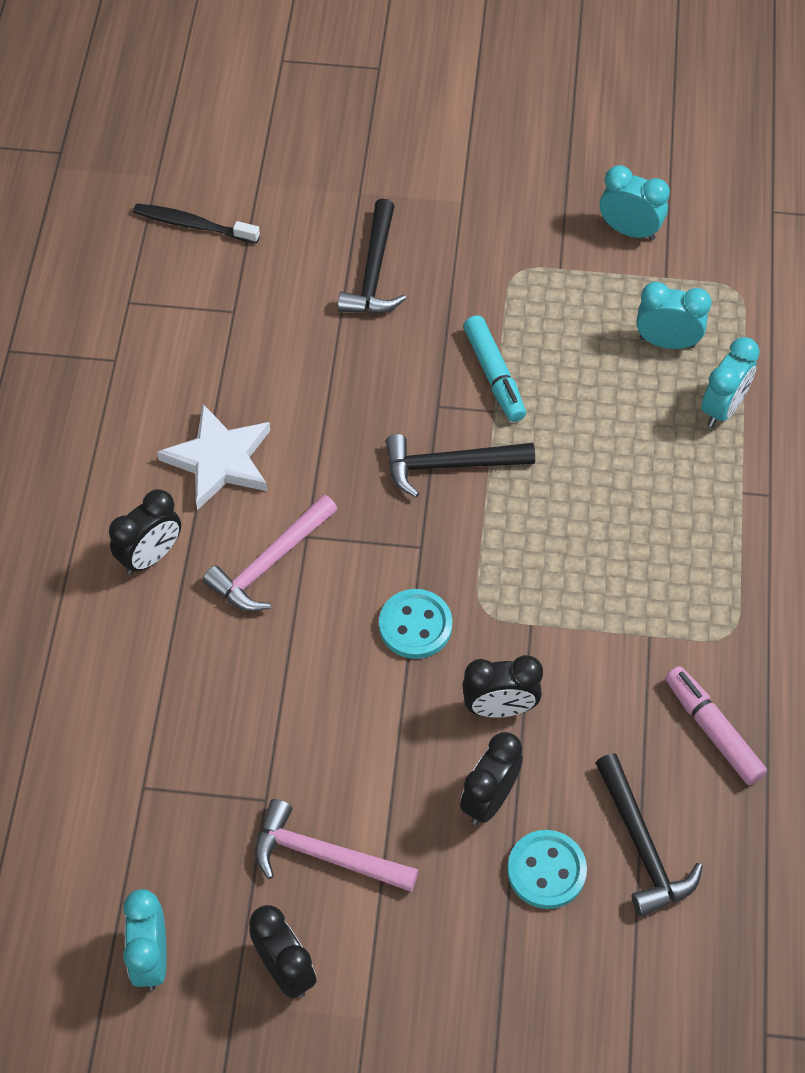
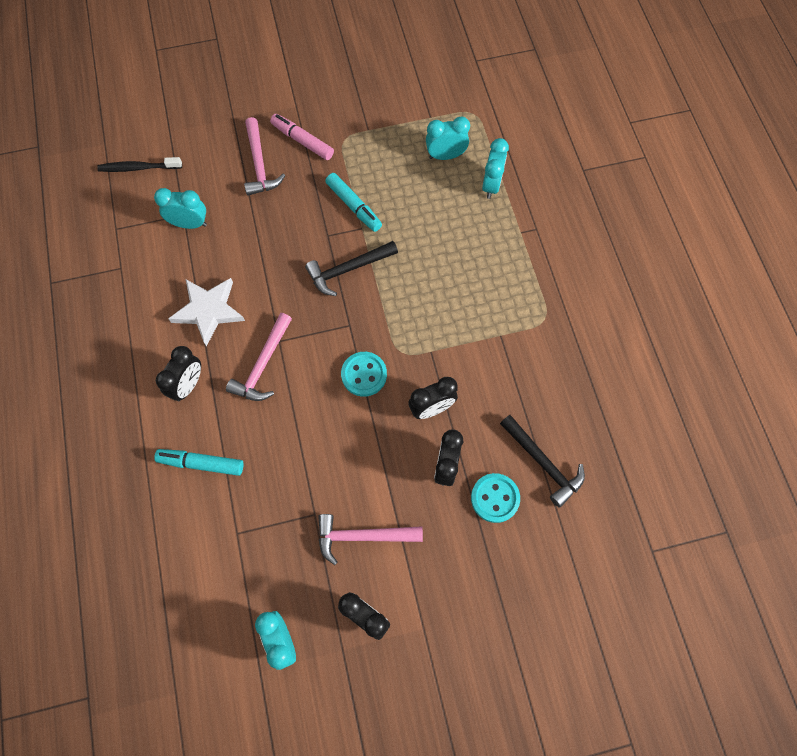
camera: 20 degrees left, 10 degrees up
black hammer [338,199,406,314] -> pink hammer [244,117,285,196]
turquoise clock [600,165,670,240] -> turquoise clock moved to [154,188,207,229]
pink marker [665,666,767,785] -> pink marker moved to [270,114,334,160]
none -> turquoise marker [154,449,244,476]

